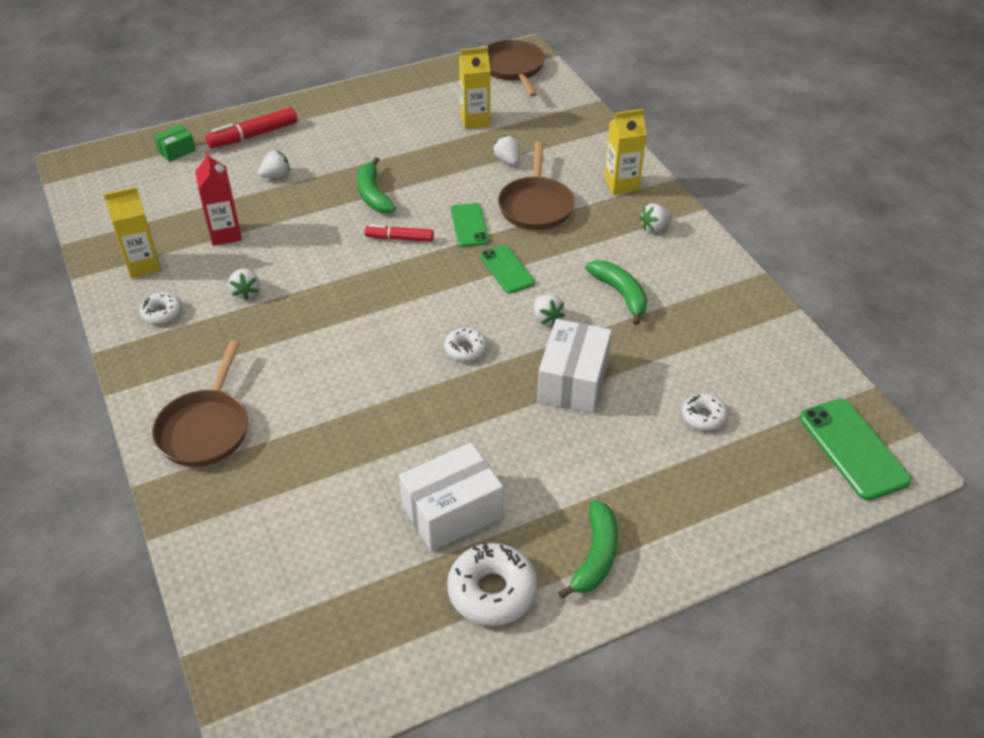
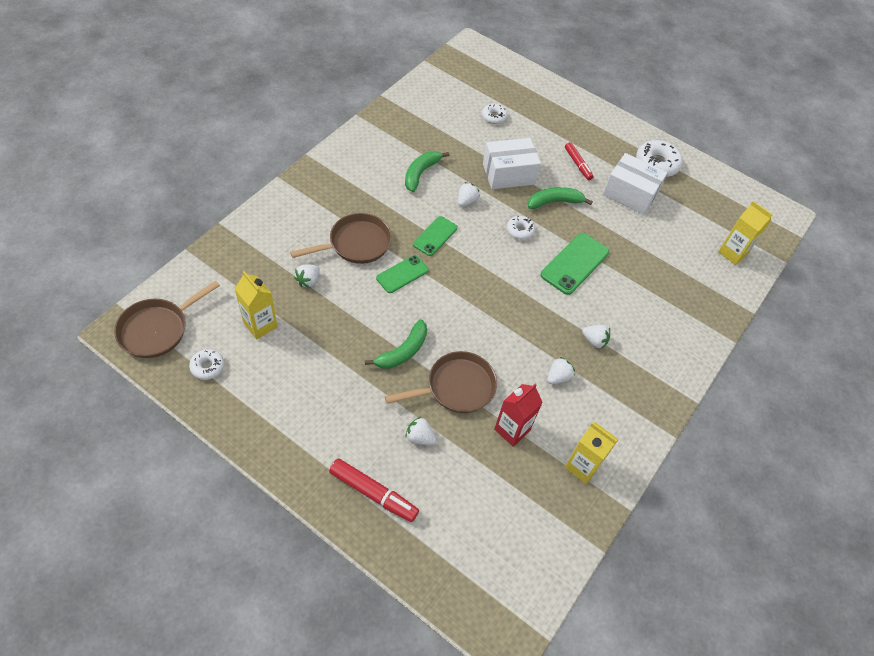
camera: 125 degrees left, 10 degrees up
white donut [140,292,182,325] -> white donut moved to [189,349,224,380]
brown pan [152,341,248,467] -> brown pan moved to [385,351,497,413]
green box [154,124,196,162] -> none
red marker [365,225,434,242] -> red marker moved to [565,142,594,180]
green banana [558,500,618,599] -> green banana moved to [528,187,593,209]
yellow carton [604,109,647,195] -> yellow carton moved to [718,201,773,265]
white strawberry [640,203,672,233] -> white strawberry moved to [582,325,610,349]
green phone [799,399,912,501] -> green phone moved to [541,233,609,295]

